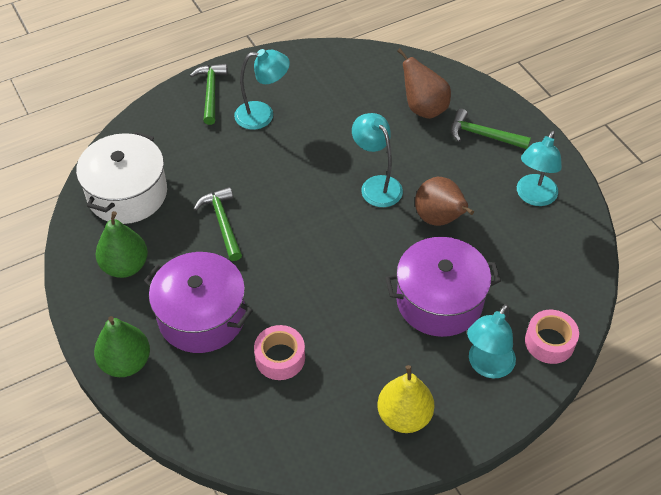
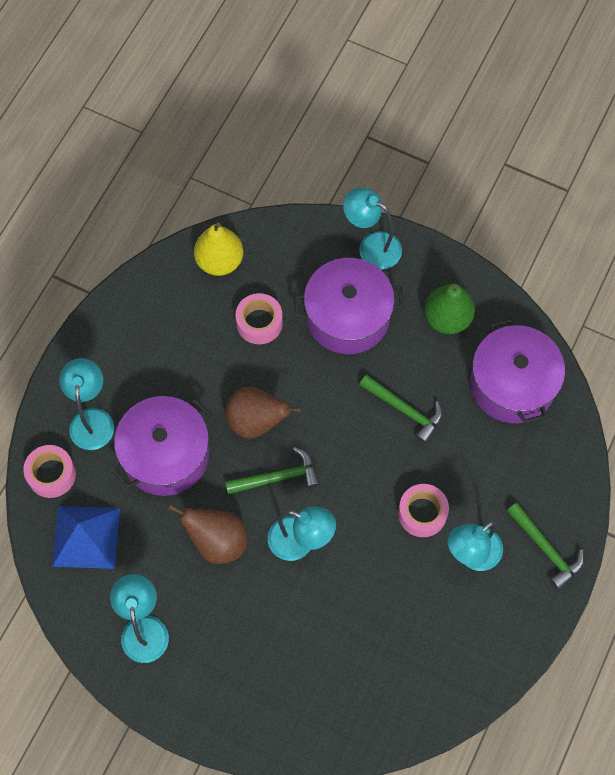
camera: 145 degrees right, 15 degrees up
white pot [76,132,167,224] -> purple pot [470,319,565,424]
green pear [94,316,150,377] -> turquoise lamp [343,187,402,270]
yellow pear [377,365,434,433] -> yellow pear moved to [194,223,243,276]
brown pear [397,48,451,119] -> brown pear moved to [225,387,301,439]
green hammer [451,109,531,149] -> green hammer moved to [225,447,320,494]
none -> blue pyramid [52,506,120,569]
none -> pink tape [398,484,449,537]

